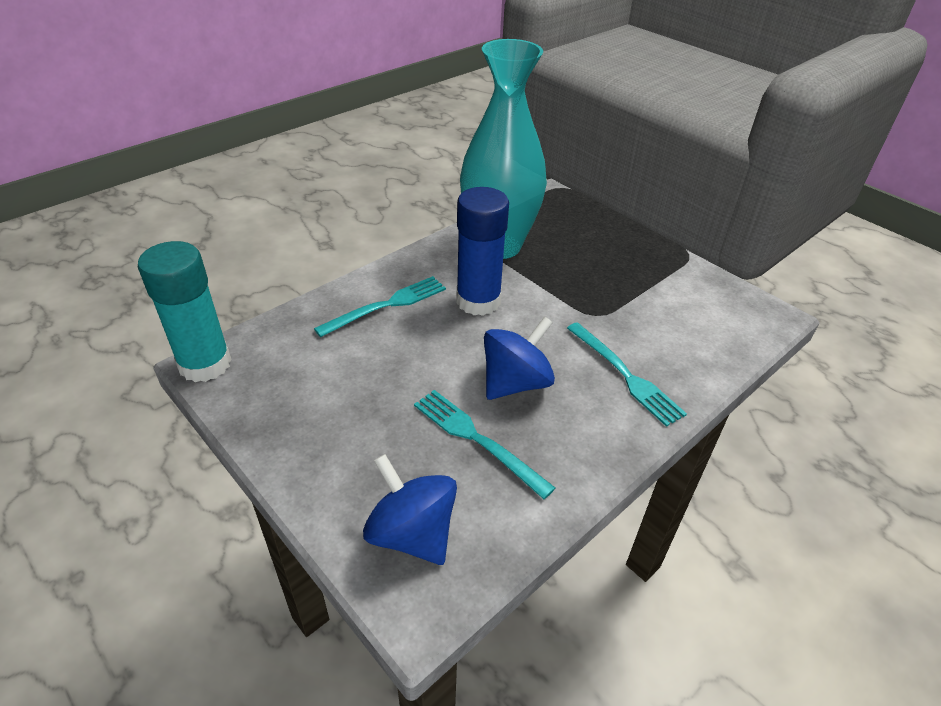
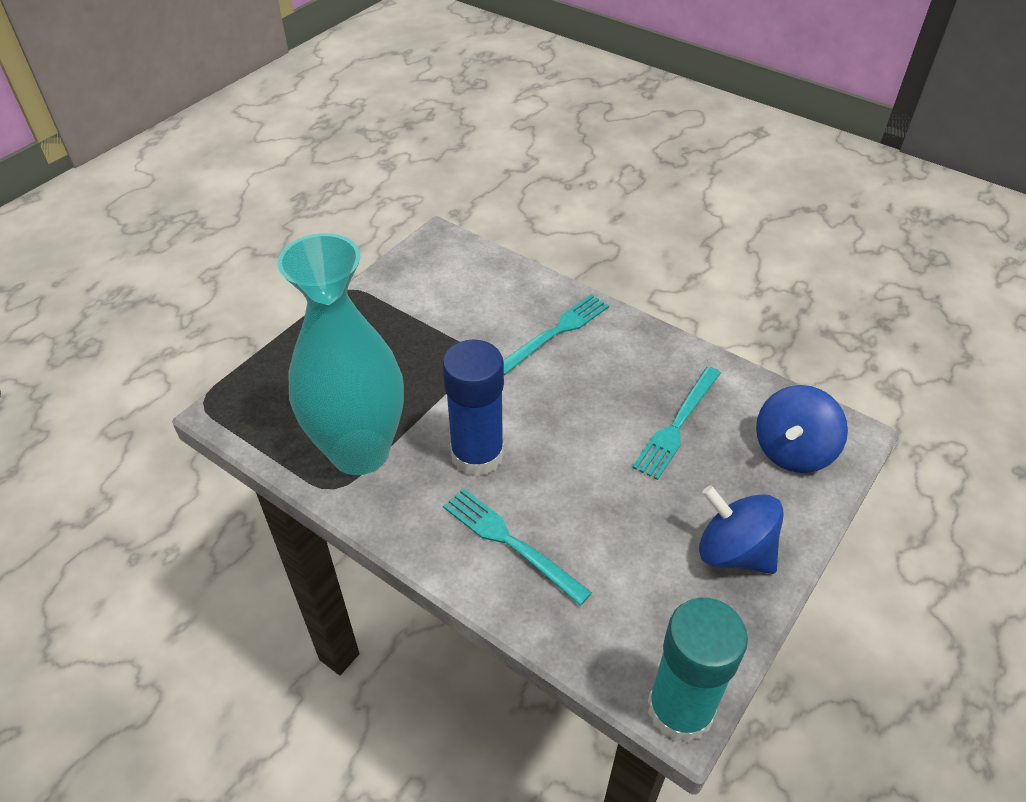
camera: 100 degrees left, 5 degrees up
blue spinning top [484,316,555,400] -> blue spinning top moved to [699,485,784,574]

